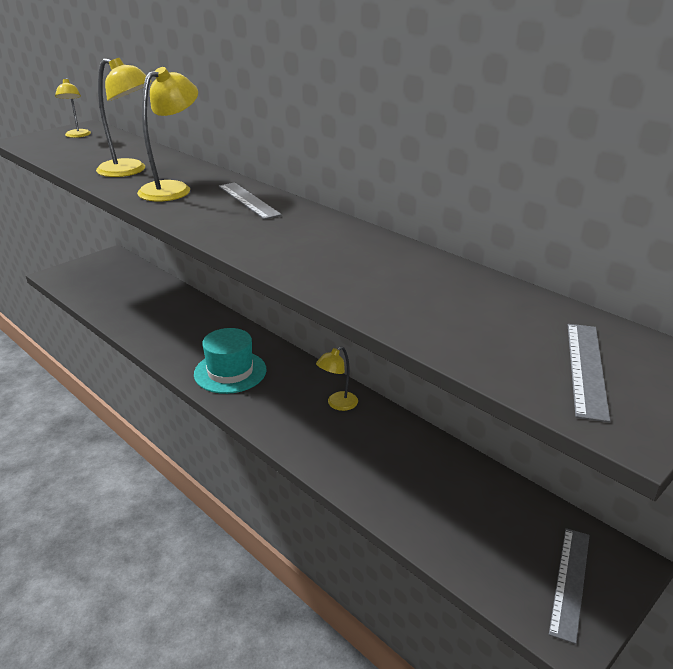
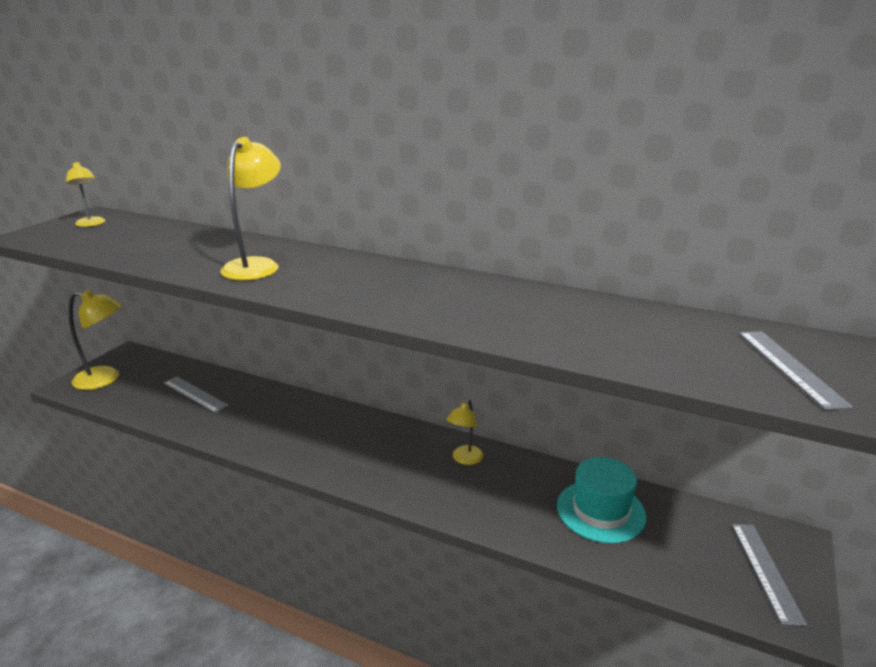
camera: 20 degrees left, 5 degrees down
yellow lamp [96,58,152,177] -> yellow lamp moved to [68,290,122,390]
turquoise hat [194,328,267,394] -> turquoise hat moved to [557,457,647,543]
grey ruler [218,182,282,220] -> grey ruler moved to [163,377,229,413]

